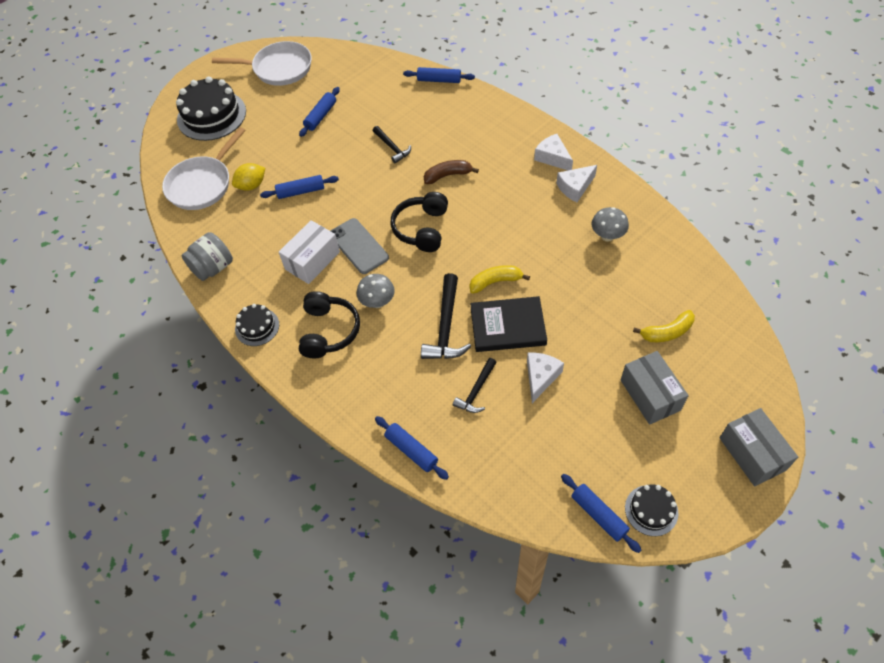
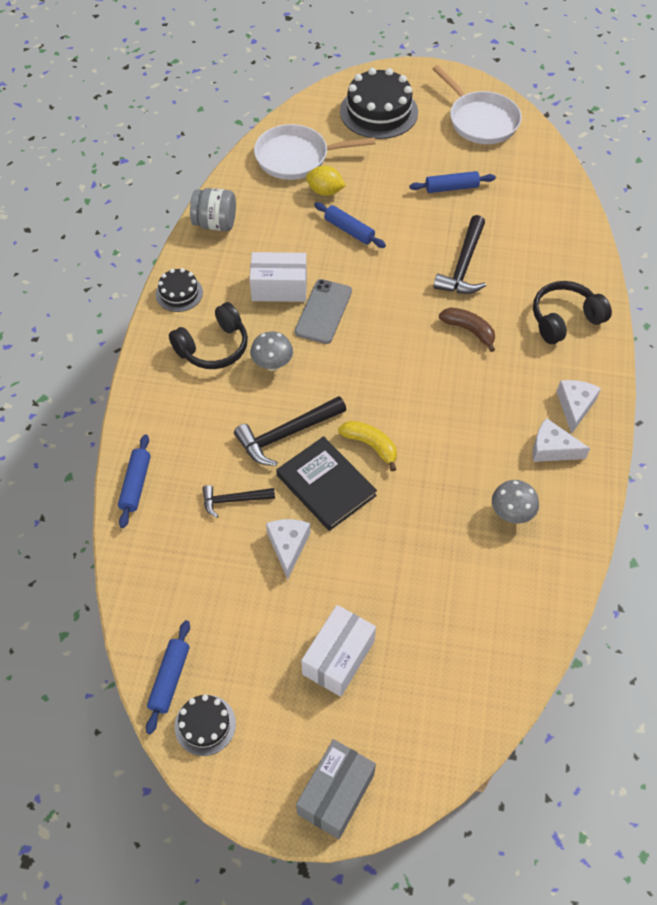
camera: 50 degrees right, 0 degrees up
black hammer [373,126,411,164] -> black hammer [433,215,486,294], size x1.63
black headphones [390,192,448,252] -> black headphones moved to [533,281,612,344]
blue rolling pin [403,67,475,83] -> none
white cheese [527,353,564,403] -> white cheese turned 75 degrees counterclockwise [266,519,310,580]
grey box [621,351,689,425] -> white box [301,605,376,697]
yellow banana [633,310,695,342] -> none

